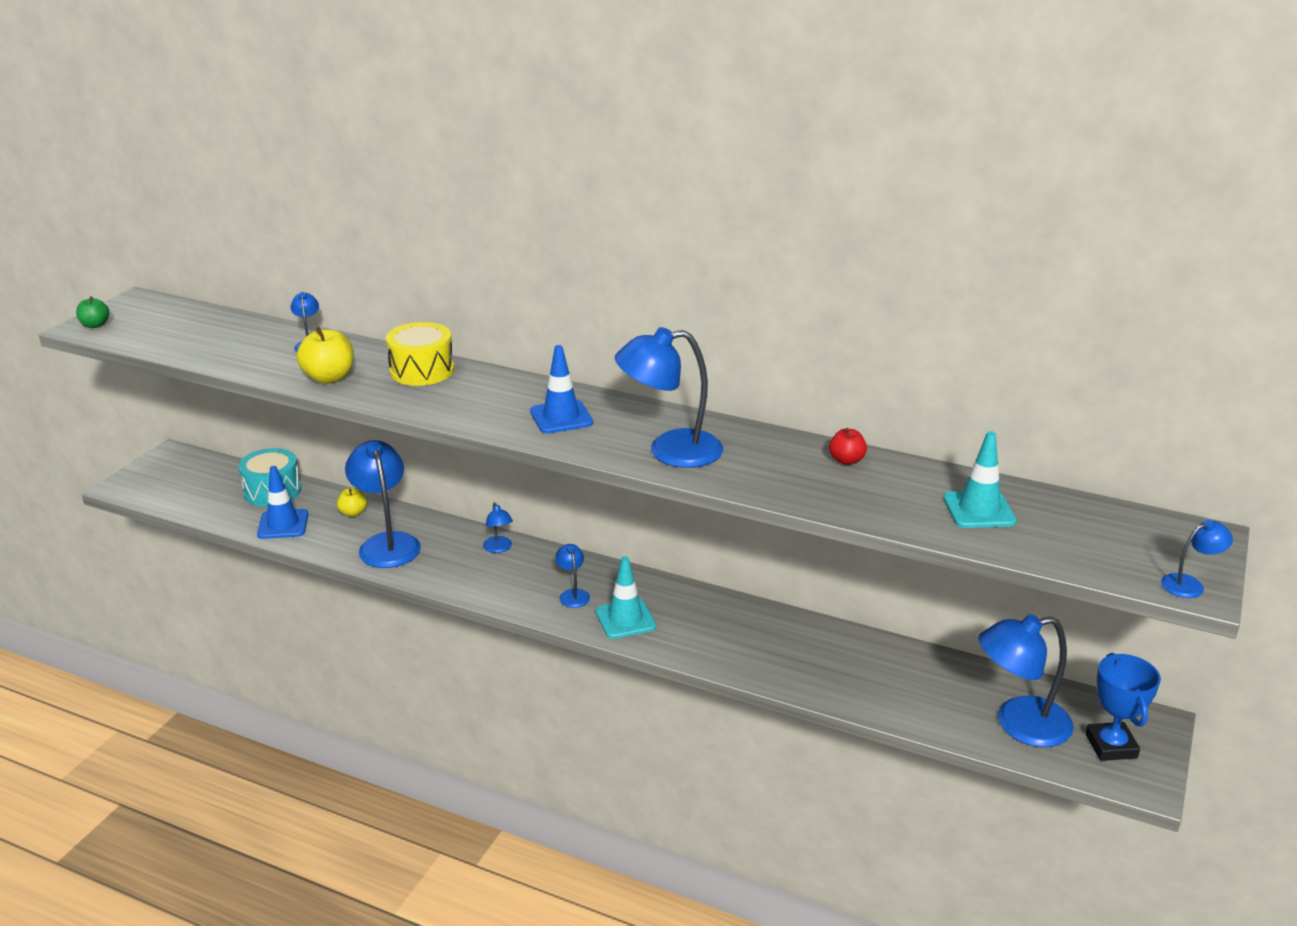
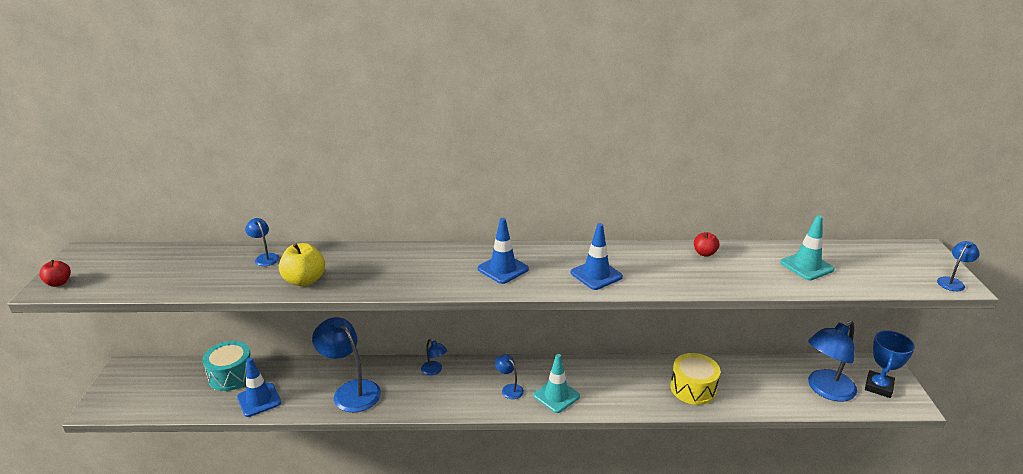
camera: 25 degrees left, 0 degrees up
green apple [76,296,109,328] -> red apple [39,260,71,287]
yellow apple [337,488,367,517] -> none
yellow drum [386,322,454,386] -> yellow drum moved to [670,353,721,405]
blue lamp [615,327,723,468] -> blue traffic cone [571,223,623,290]
blue trophy [1085,653,1161,761] -> blue trophy turned 60 degrees clockwise [865,330,915,398]

